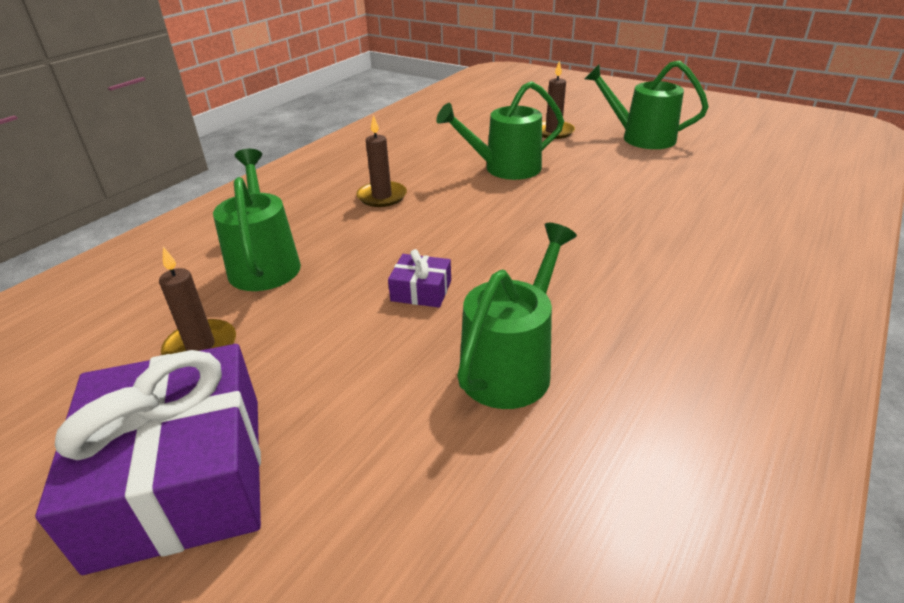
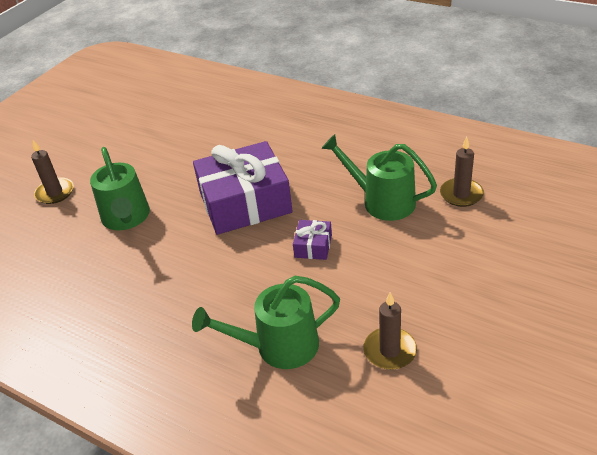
camera: 90 degrees left, 5 degrees up
purple gift [35,344,261,575] -> purple gift moved to [193,141,293,235]
brown candle [356,115,407,207] -> brown candle moved to [440,137,484,207]
green watering can [585,60,709,149] -> none

